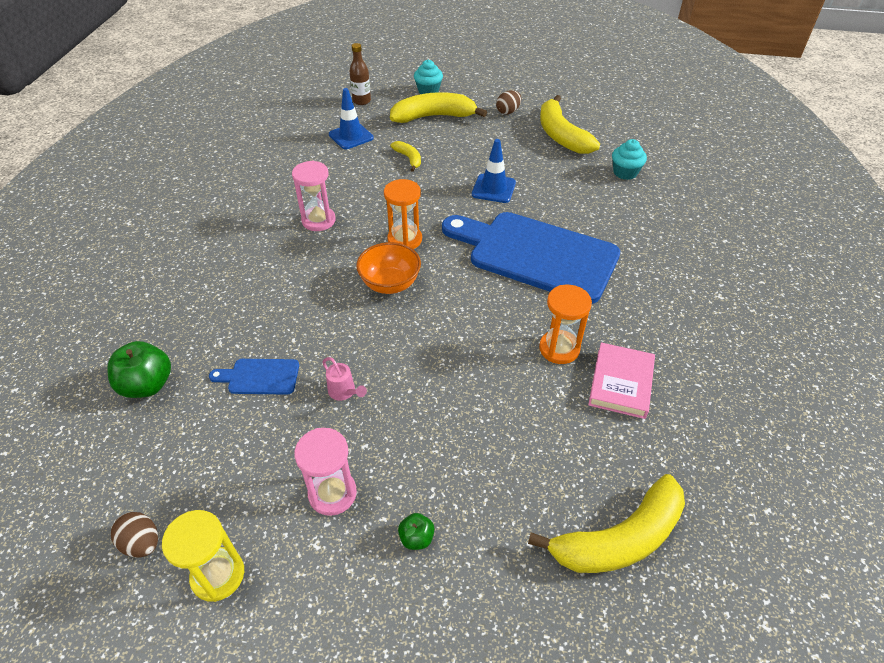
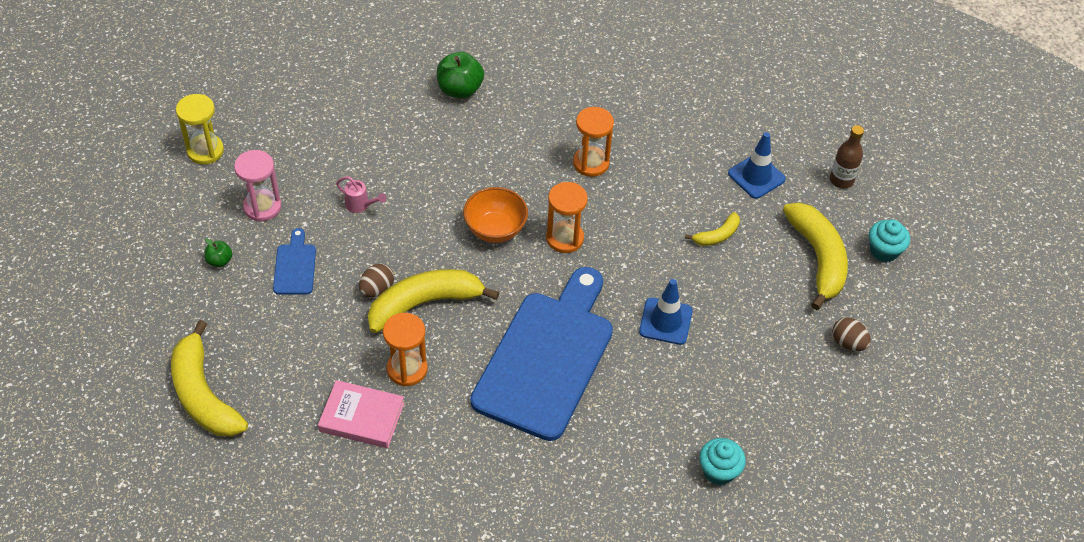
camera: 85 degrees right, 5 degrees up
green apple [107,341,171,398] -> green apple moved to [437,52,484,98]
brown egg [111,512,158,558] -> brown egg moved to [359,264,394,297]
blue cutting board [209,359,299,395] -> blue cutting board moved to [273,228,316,295]
pink hourglass [292,161,336,231] -> orange hourglass [573,107,614,177]
pink watering can [322,357,367,401] -> pink watering can turned 105 degrees counterclockwise [336,176,386,213]
yellow banana [540,95,600,154] -> yellow banana moved to [368,269,499,333]

